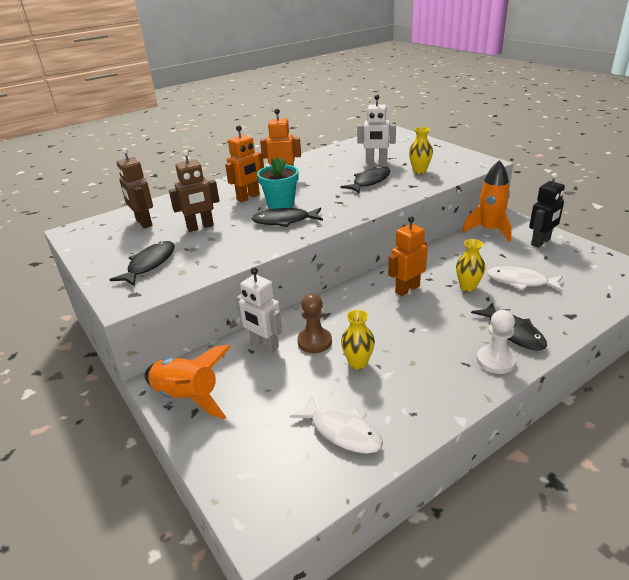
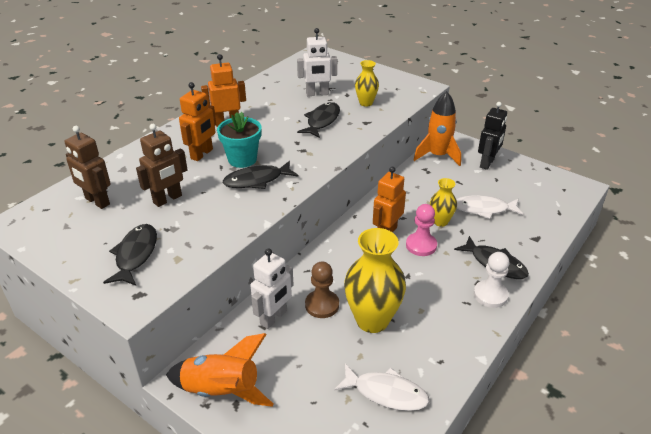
camera: 20 degrees left, 5 degrees up
white robot [236,267,282,353] -> white robot turned 75 degrees counterclockwise [250,248,293,329]
yellow vase [341,310,375,369] -> yellow vase [344,228,406,333], size x1.86
none -> pink pawn [406,204,437,256]

